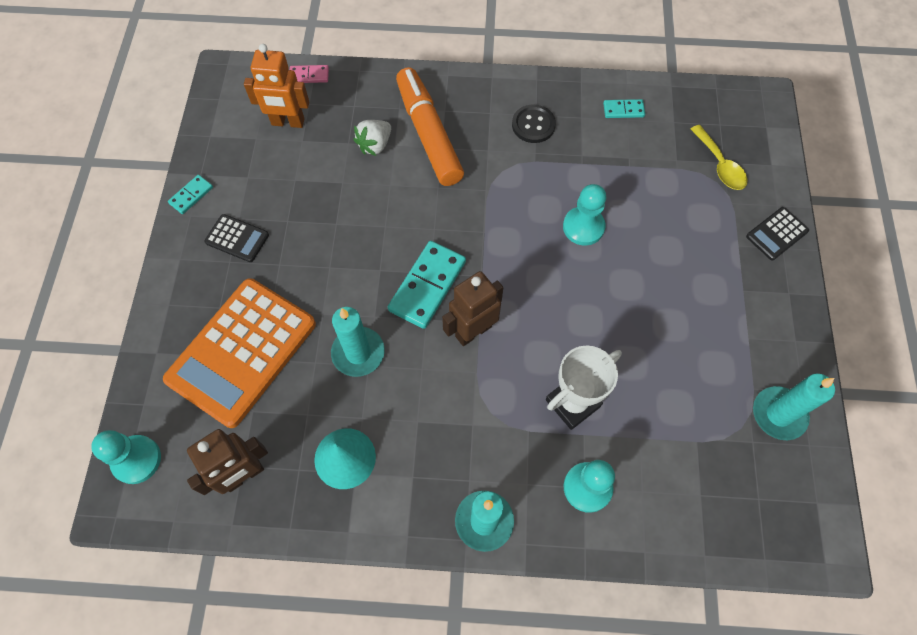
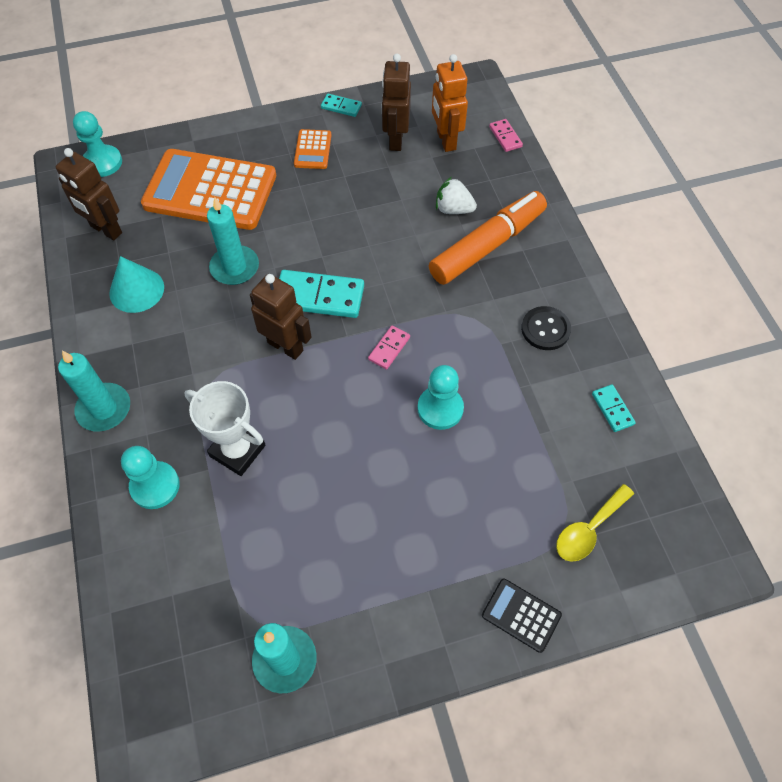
camera: 70 degrees right, 5 degrees down
black calculator [204,214,269,262] -> orange calculator [294,129,332,169]
none -> pink domino [368,326,410,370]
none -> brown robot [382,54,411,151]

